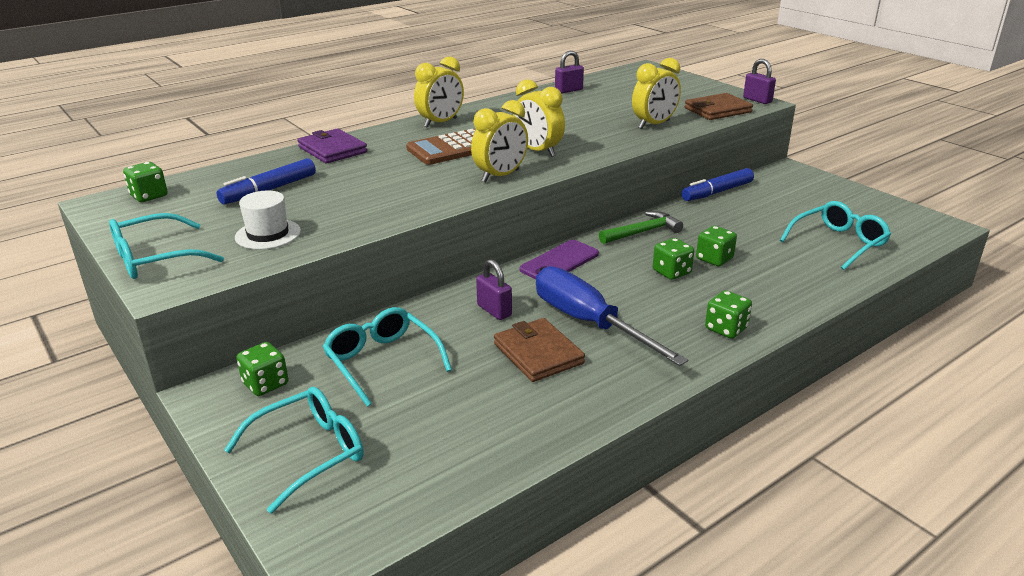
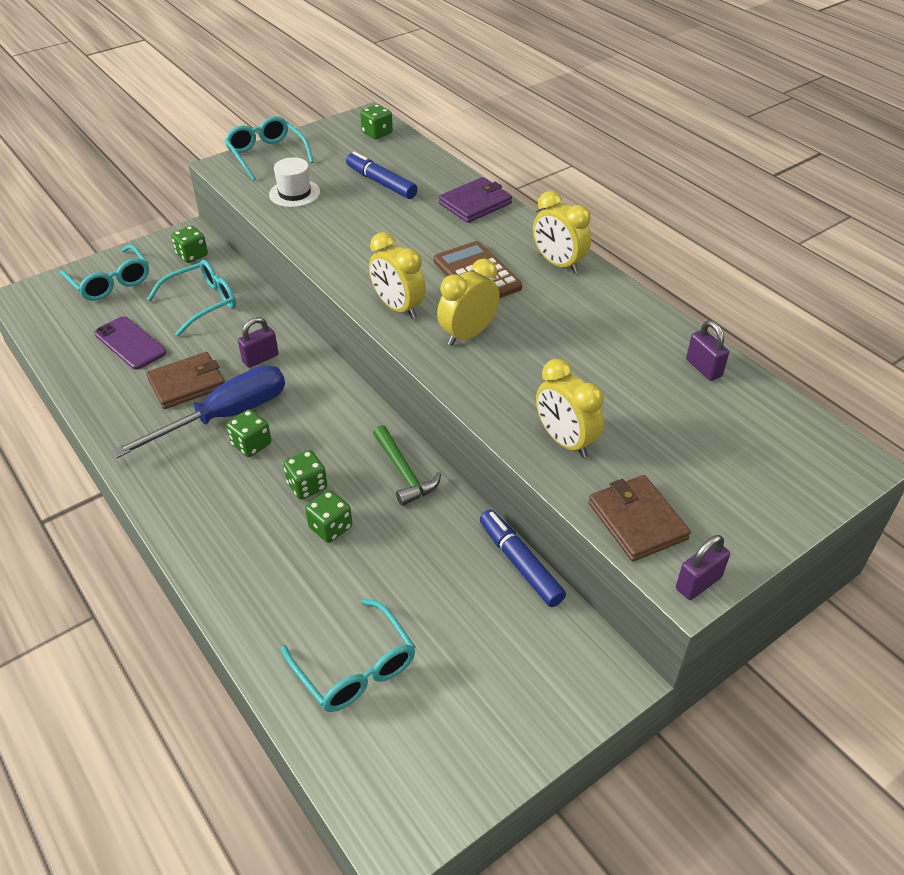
camera: 90 degrees right, 15 degrees up
purple phone [520,240,599,279] -> purple phone moved to [94,316,166,370]
green dice [705,290,752,339] -> green dice moved to [226,409,271,457]

